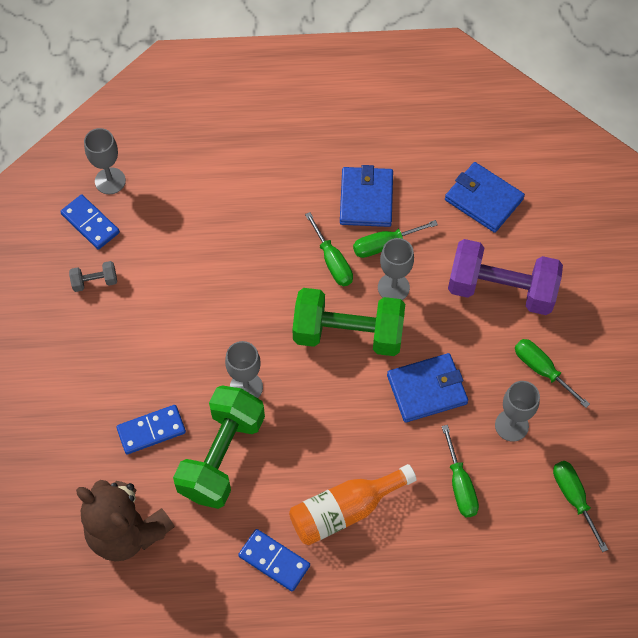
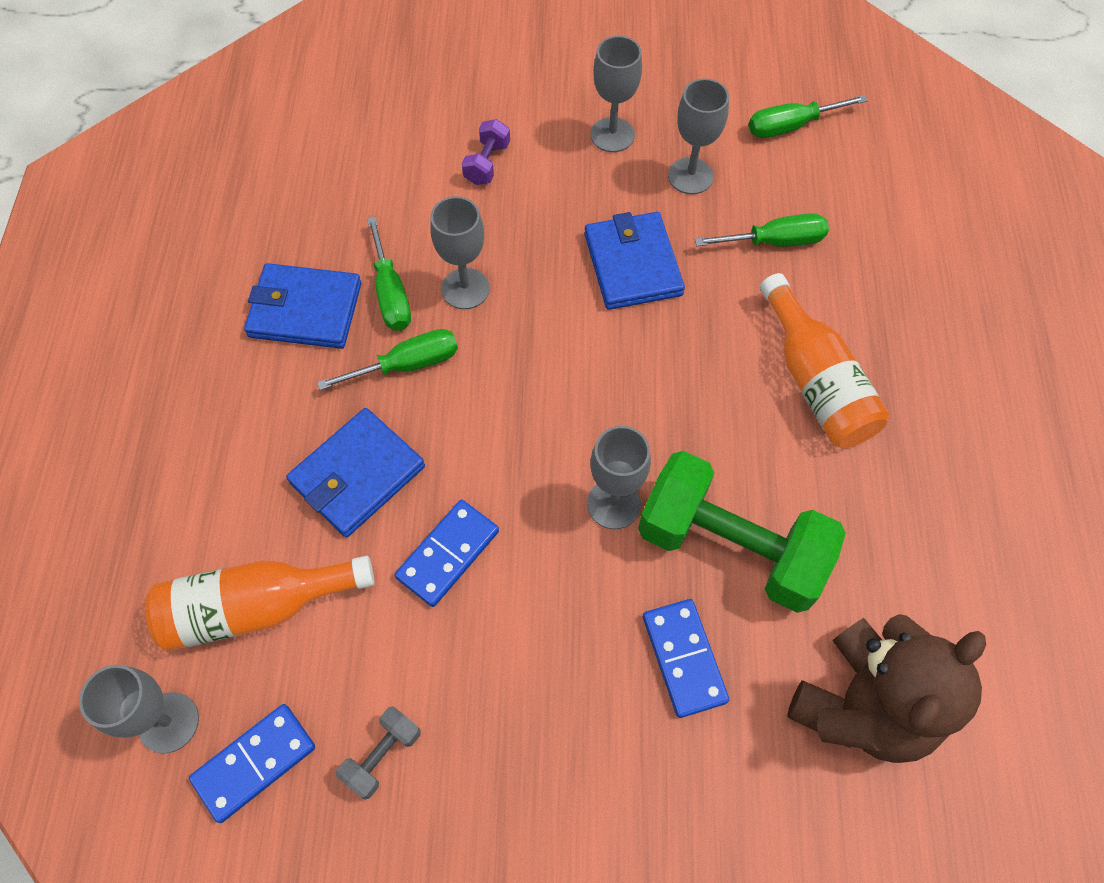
camera: 85 degrees left, 0 degrees up
grey dumbbell [69,261,117,292] -> grey dumbbell turned 45 degrees clockwise [336,706,421,800]
blue domino [238,529,310,591] -> blue domino moved to [395,500,499,607]
green dumbbell [292,288,405,356] -> none
blue wallet [445,162,525,233] -> blue wallet moved to [286,408,425,537]
purple dumbbell [448,239,563,315] -> purple dumbbell [462,119,510,185], size x0.43
green screwdriver [515,339,590,408] -> grey goblet [590,36,642,152]
none -> orange bottle [145,556,375,651]

